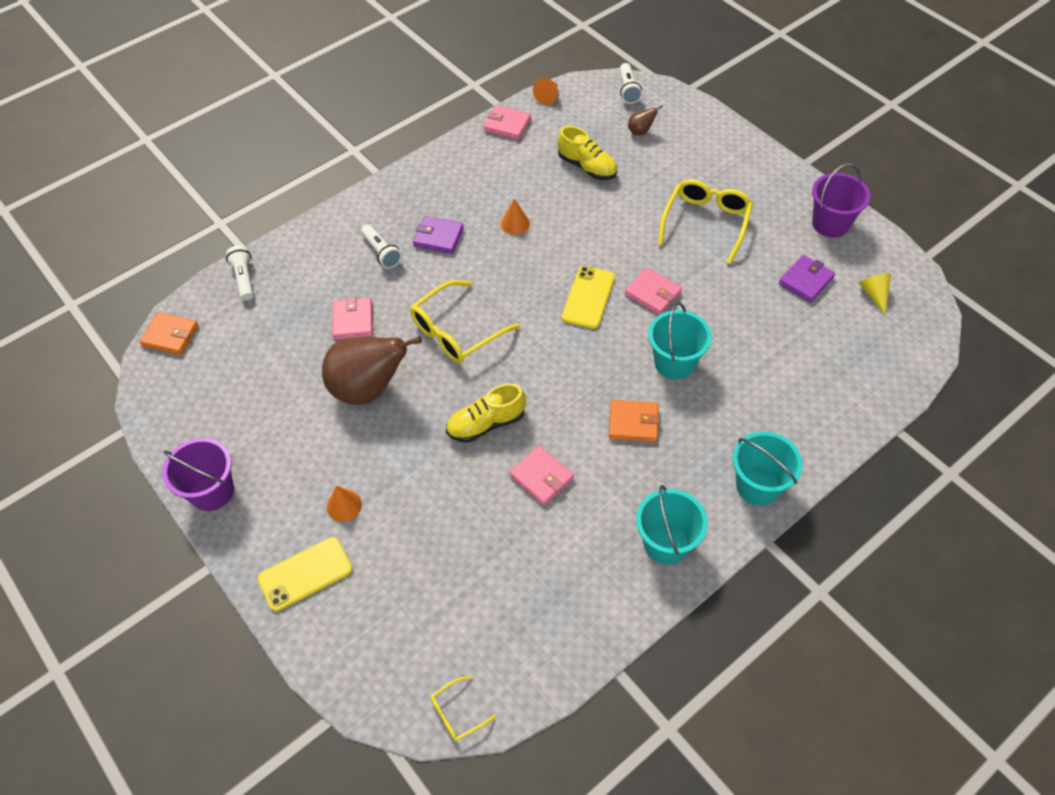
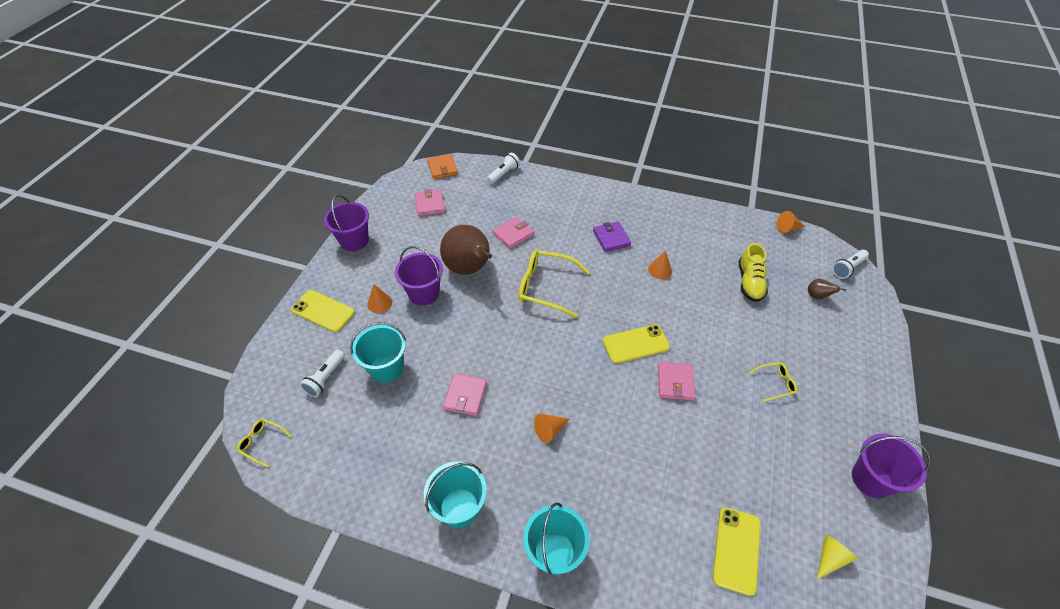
camera: 55 degrees right, 5 degrees down
white flashlight [361,224,402,269] -> white flashlight moved to [300,350,345,397]
yellow shoe [446,383,526,443] -> none
pink wallet [484,105,531,140] -> pink wallet moved to [415,189,445,216]
orange wallet [609,400,660,442] -> orange cone [534,414,570,443]
turquoise bucket [648,302,712,380] -> turquoise bucket moved to [350,322,406,383]
yellow glasses [658,179,753,264] -> yellow glasses [750,362,797,402], size x0.49
purple wallet [779,255,835,302] -> none
none -> purple bucket [395,246,443,305]
none -> yellow phone [712,507,761,596]

